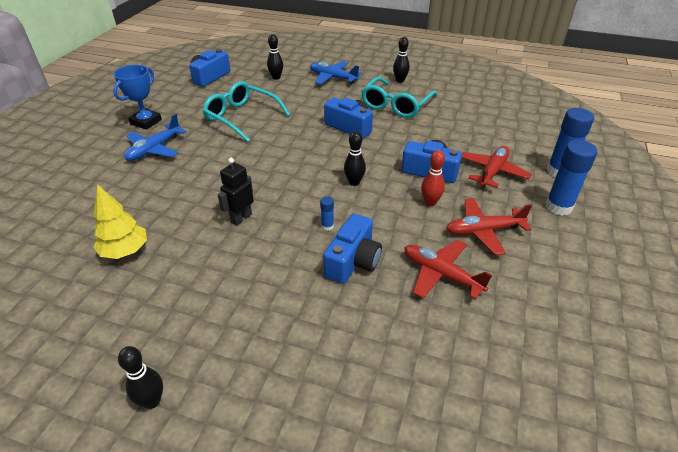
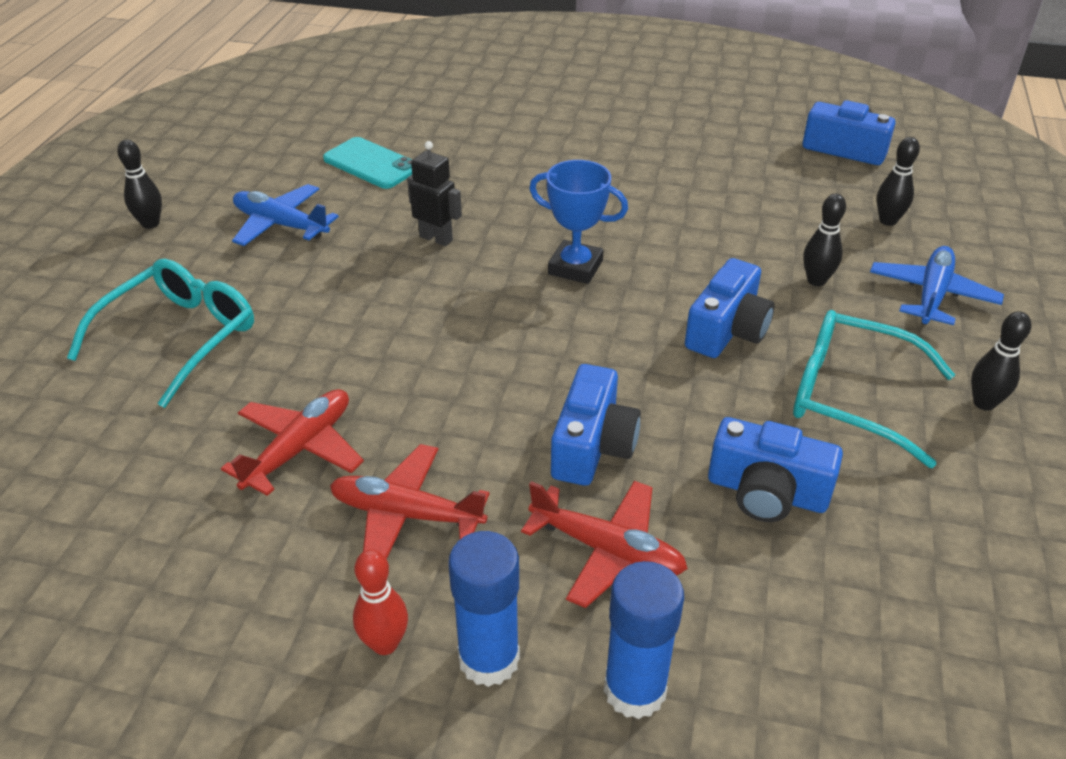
camera: 85 degrees right, 0 degrees up
yellow tree [93,184,147,259] -> turquoise phone [323,137,413,189]
blue trophy [113,65,162,130] -> blue trophy moved to [529,160,628,284]
blue plane [124,114,187,161] -> blue plane moved to [232,184,339,246]
turquoise glasses [202,81,290,142] -> turquoise glasses moved to [67,259,254,408]
blue glue stick [320,196,334,231] -> none
blue camera [323,213,382,284] -> blue camera moved to [708,417,843,522]
black bowling pin [344,131,366,186] -> black bowling pin moved to [803,194,846,286]
red bowling pin [421,150,445,206] -> red bowling pin moved to [353,549,408,655]
red plane [446,198,532,255] -> red plane turned 60 degrees counterclockwise [330,444,490,559]

